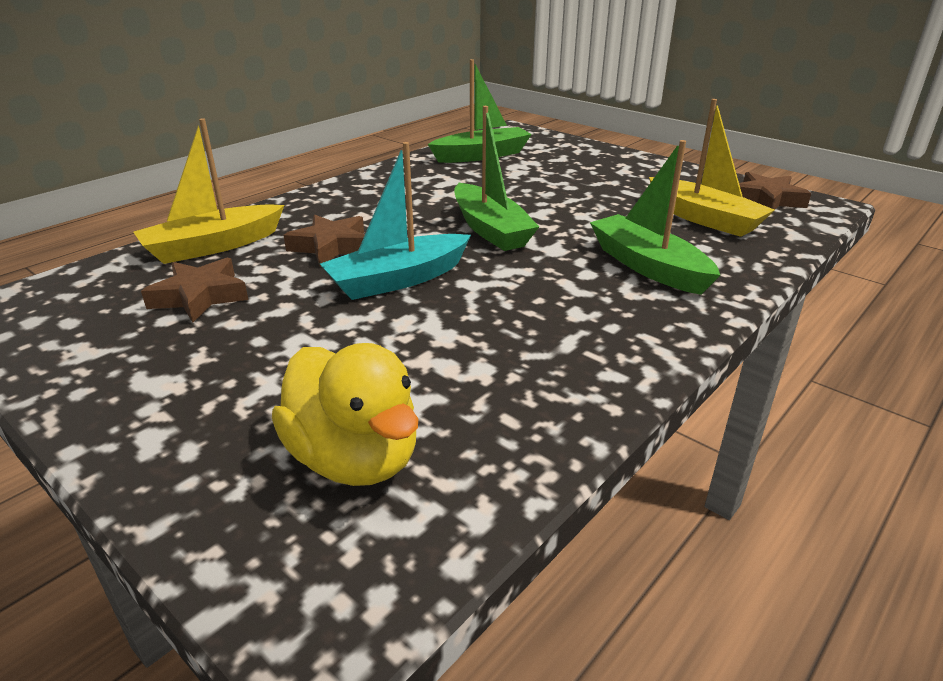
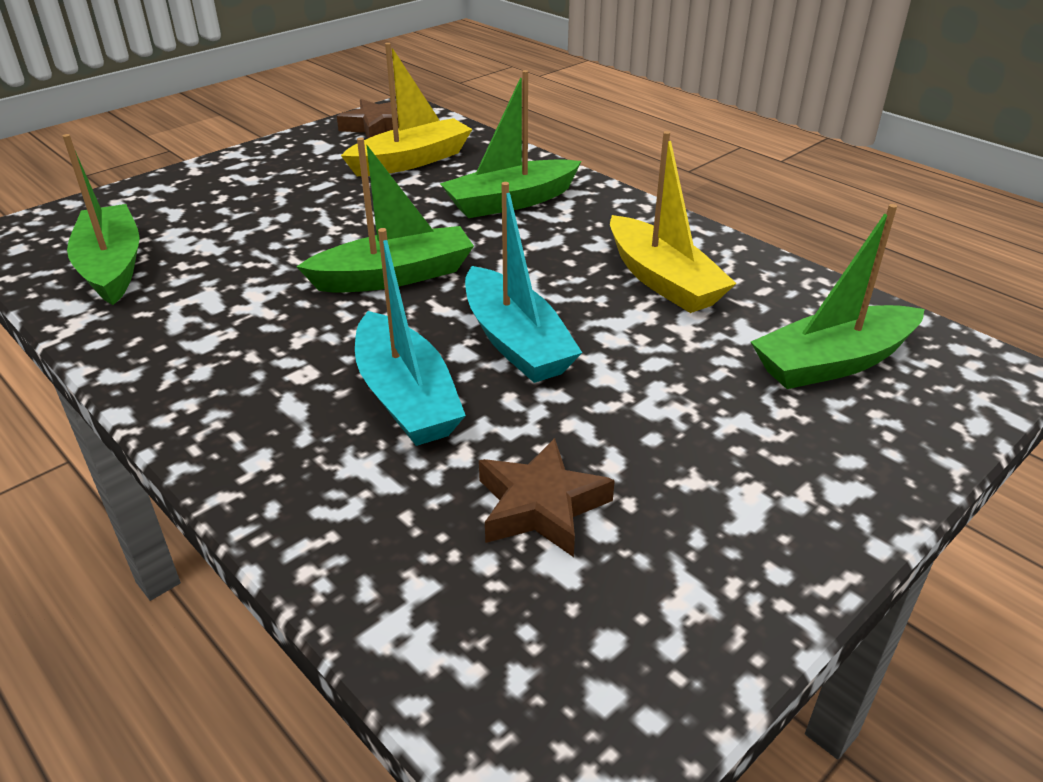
camera: 85 degrees left, 5 degrees up
yellow boat [134,118,284,264] -> yellow boat moved to [610,131,737,313]
yellow duck [272,343,418,486] -> green boat [751,204,925,389]
brown star [284,214,365,267] -> turquoise boat [355,228,466,446]

